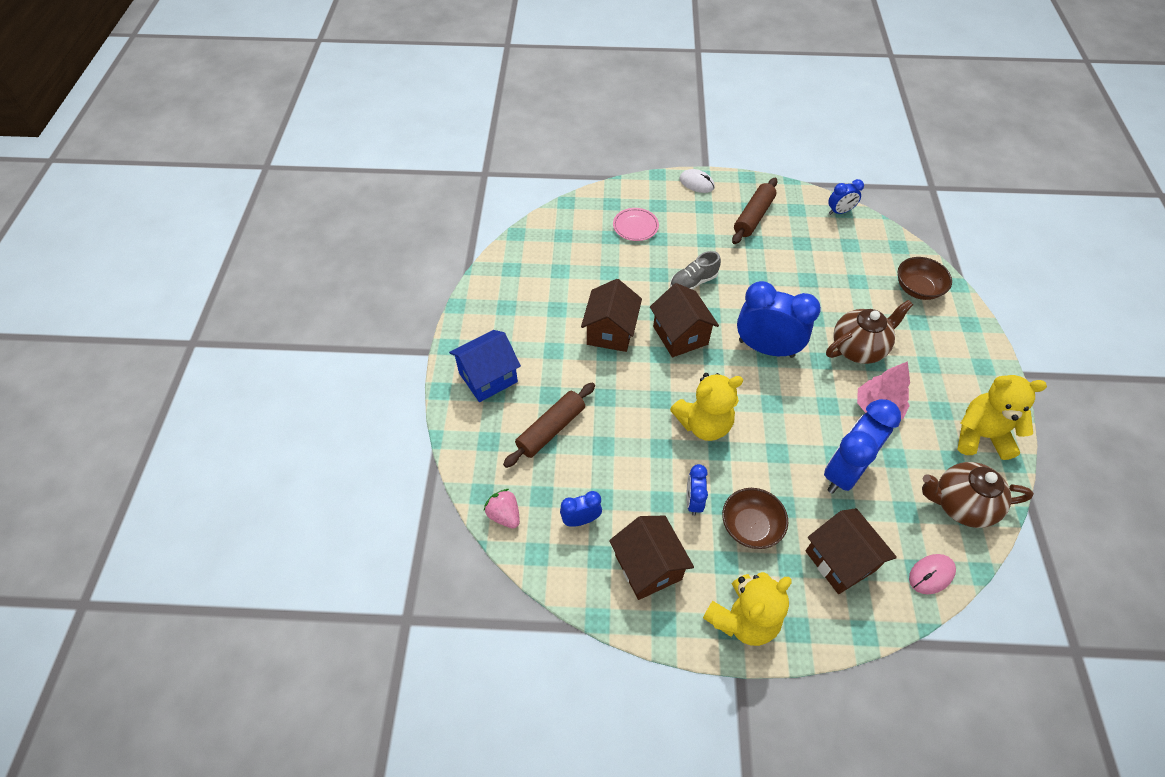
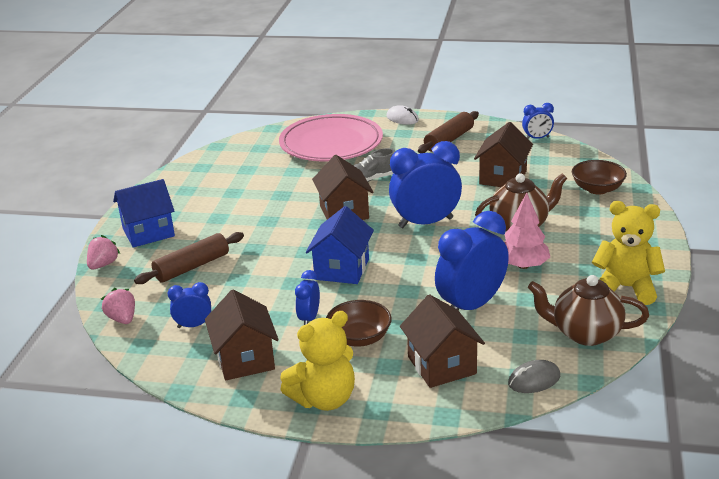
camera: 10 degrees right, 25 degrees down
brown house [581,279,642,352] -> brown house moved to [474,122,533,187]
pink plate [613,208,659,241] -> pink plate [279,114,383,161], size x2.32
yellow teddy bear [670,373,743,441] -> blue house [306,206,374,284]
blue clock [737,281,821,358] -> blue clock turned 45 degrees counterclockwise [389,141,462,228]
pink mouse [909,554,956,594] -> grey mouse [508,360,560,393]
none -> pink strawberry [87,235,120,270]

